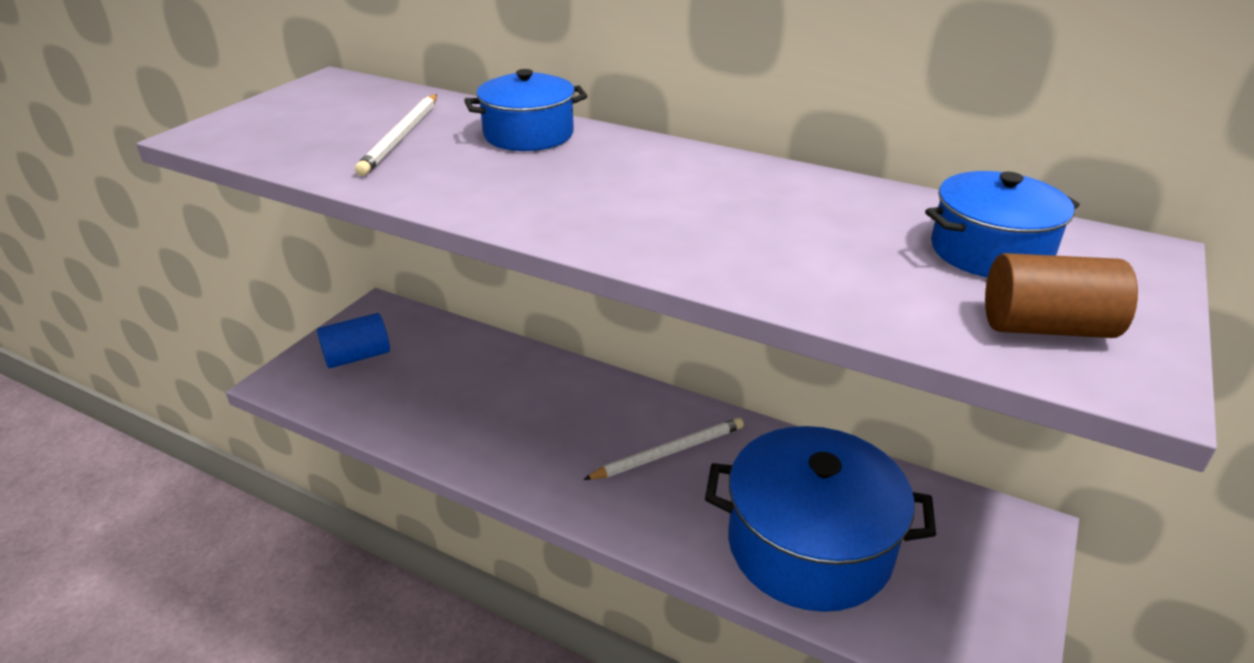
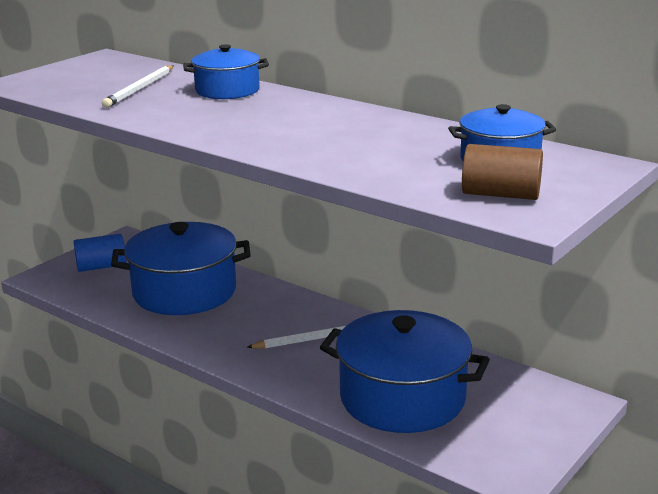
camera: 10 degrees right, 10 degrees down
none -> blue pot [111,222,250,315]

